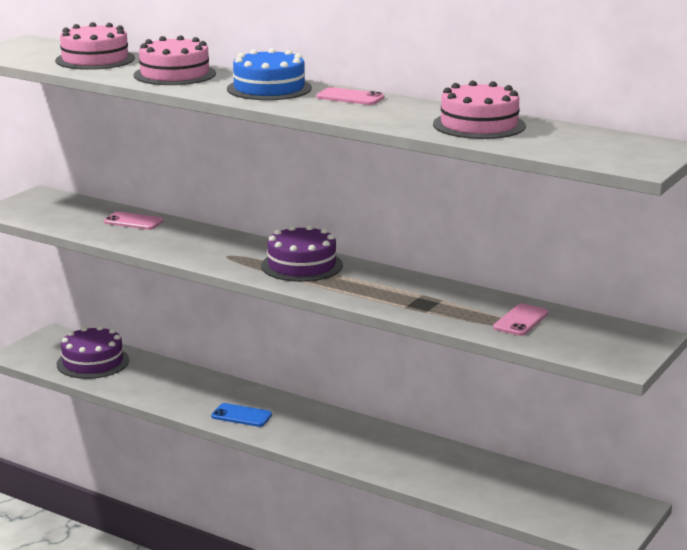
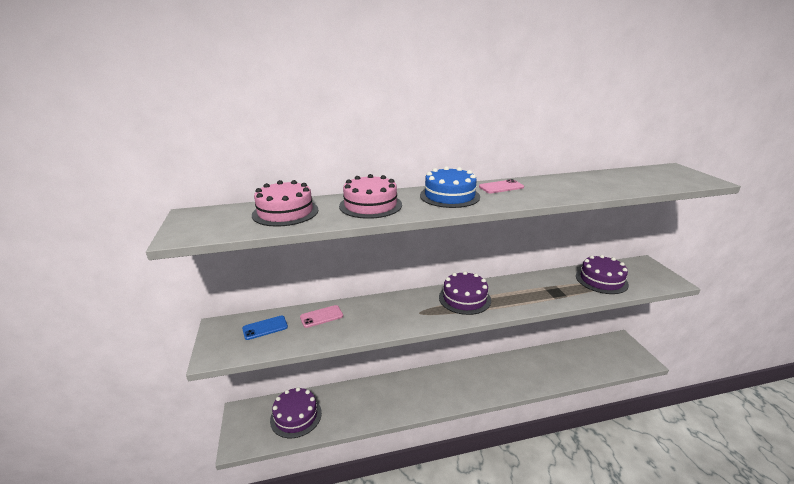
camera: 45 degrees left, 5 degrees up
blue phone [211,403,272,427] -> blue phone moved to [242,316,288,340]
pink cake [433,81,526,139] -> none
pink phone [493,304,548,336] -> purple cake [576,255,629,294]

